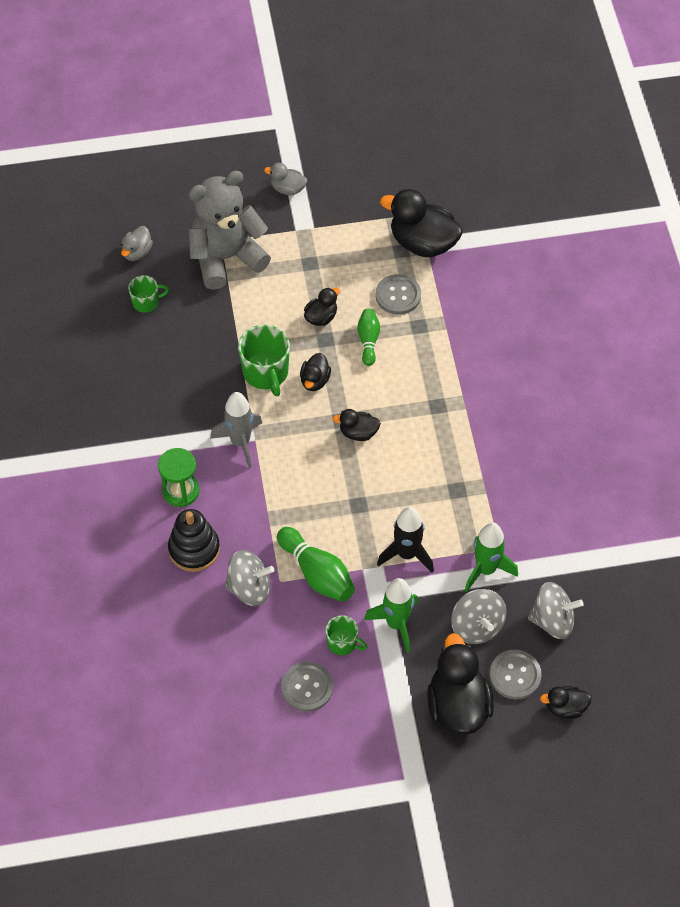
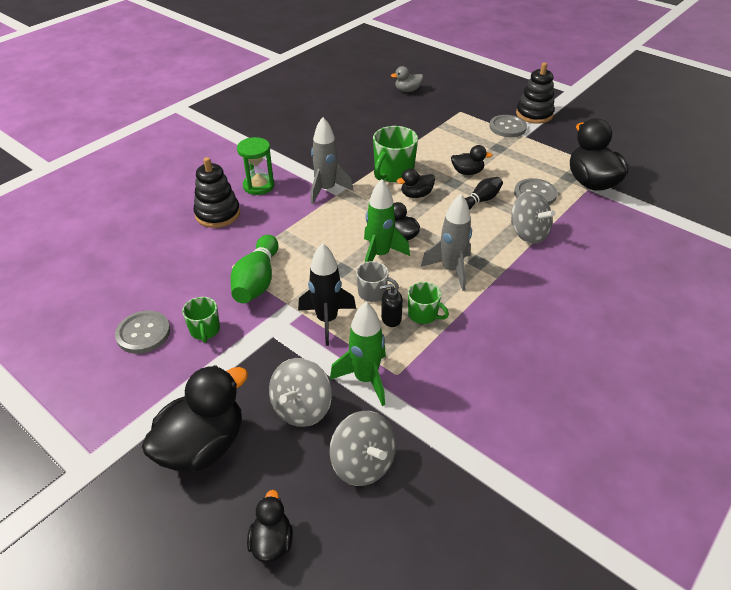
camera: 50 degrees right, 15 degrees down
green mug [128,275,169,313] -> green mug moved to [408,282,449,324]
grey teddy bear [188,171,271,290] -> none
grey spinning top [225,550,274,606] -> grey spinning top moved to [511,191,555,244]
grey duck [264,163,307,196] -> black stacking toy [516,62,555,124]
green bowling pin [357,309,380,366] -> black bowling pin [465,177,503,210]
green rocket [364,578,418,653] -> green rocket moved to [364,179,410,262]
grey button [490,650,542,700] -> grey button moved to [489,115,527,137]
black duck [540,686,592,719] -> black duck turned 45 degrees clockwise [247,490,293,563]
none -> grey mug [356,261,399,302]
none -> black soap dispenser [380,284,403,327]
none -> grey rocket [421,194,472,291]

